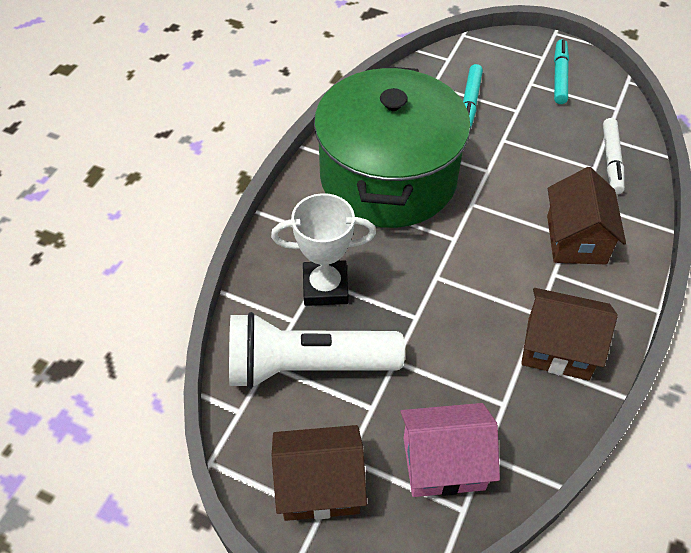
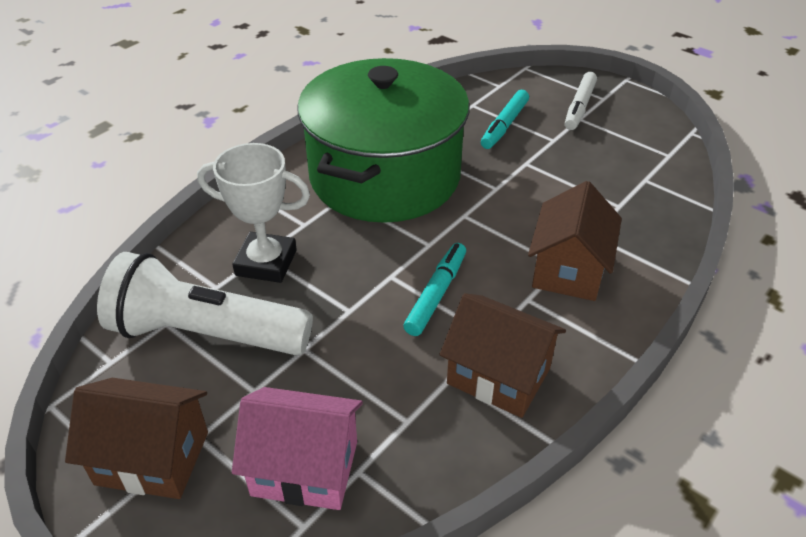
camera: 15 degrees right, 10 degrees down
turquoise marker [554,39,569,104] -> turquoise marker moved to [403,243,466,336]
white marker [603,118,625,194] -> white marker moved to [565,72,597,130]

